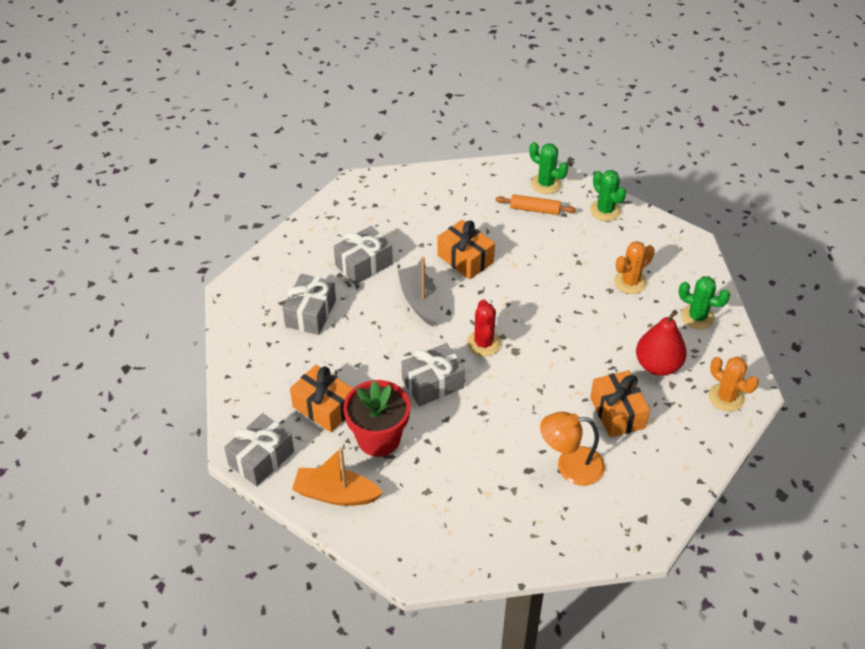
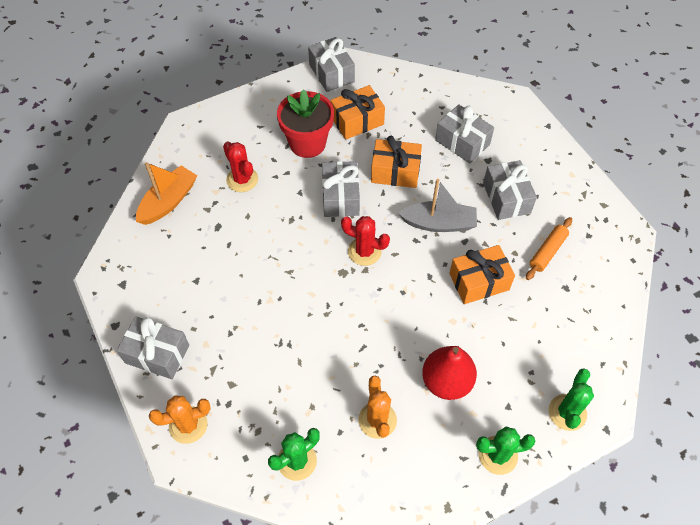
camera: 115 degrees right, 10 degrees up
orange boat [292,448,383,506] -> orange boat moved to [136,162,198,225]
orange rolling pin [495,194,576,215] -> orange rolling pin moved to [526,217,572,280]
green cactus [529,142,568,194] -> green cactus turned 45 degrees counterclockwise [549,368,594,431]
orange lamp [540,412,605,486] -> none
orange gift [590,370,650,437] -> orange gift moved to [371,136,422,188]
red pear [636,310,687,376] -> red pear moved to [422,346,477,400]
none -> grey gift [117,316,189,379]
none -> red cactus [223,142,258,192]

